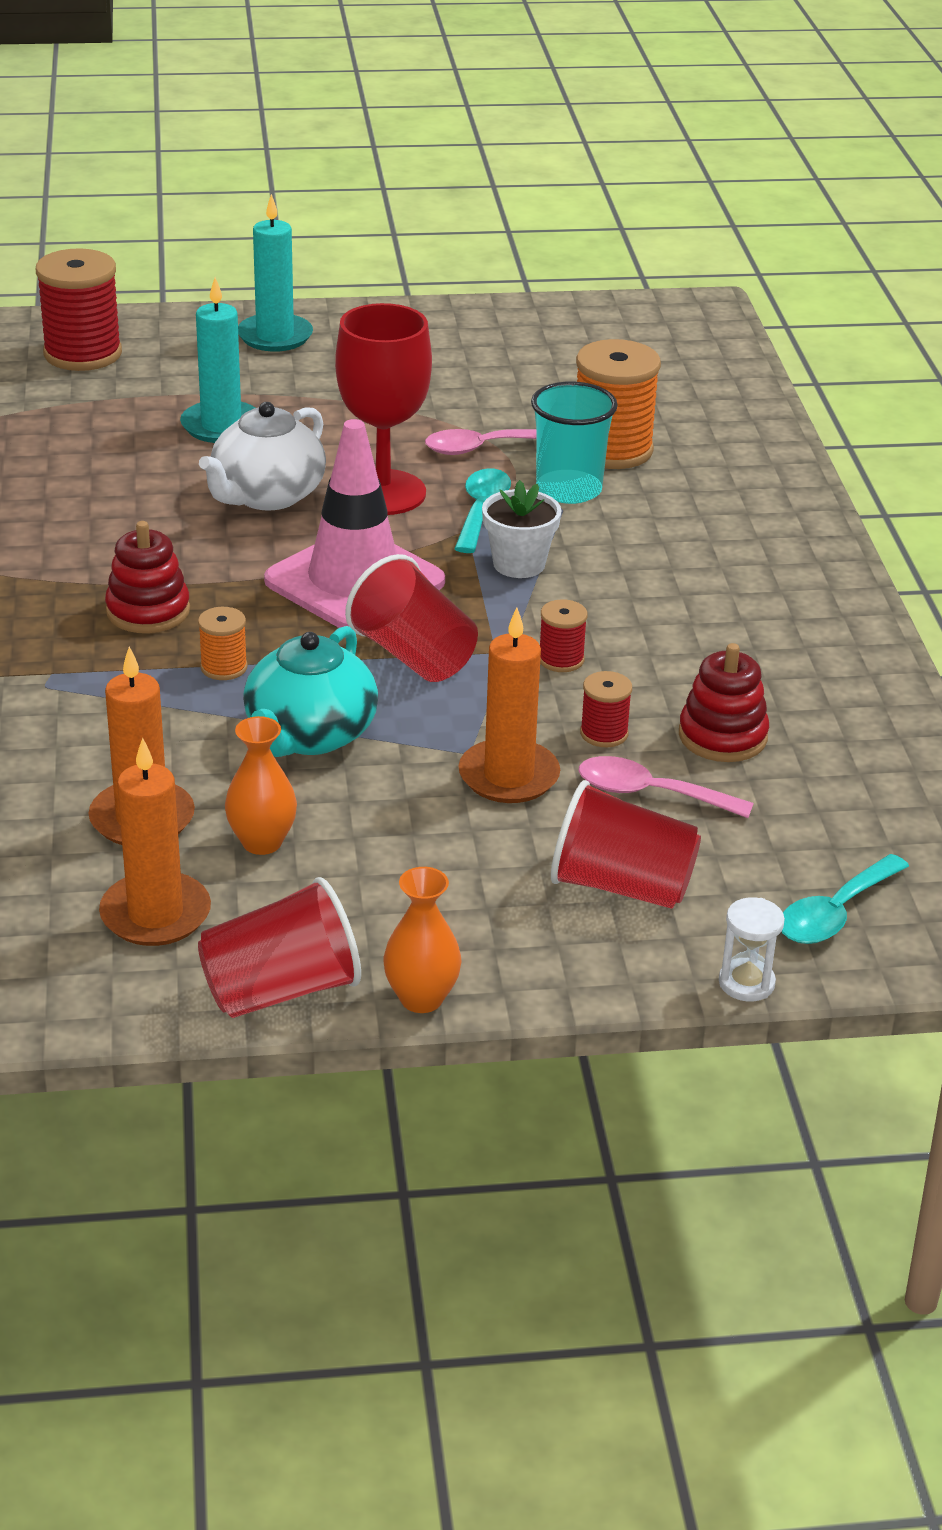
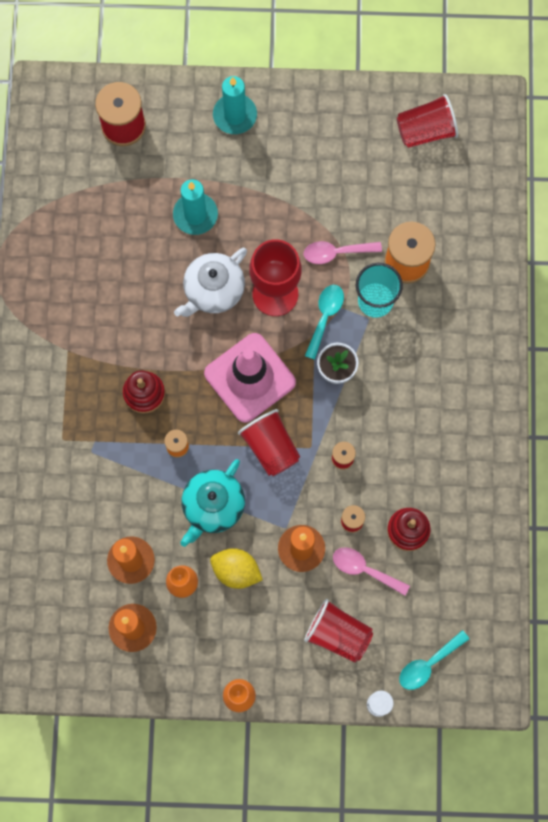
camera: 10 degrees right, 40 degrees up
red cup [198,877,361,1018] -> red cup moved to [397,94,458,148]
none -> yellow lemon [210,548,263,589]

